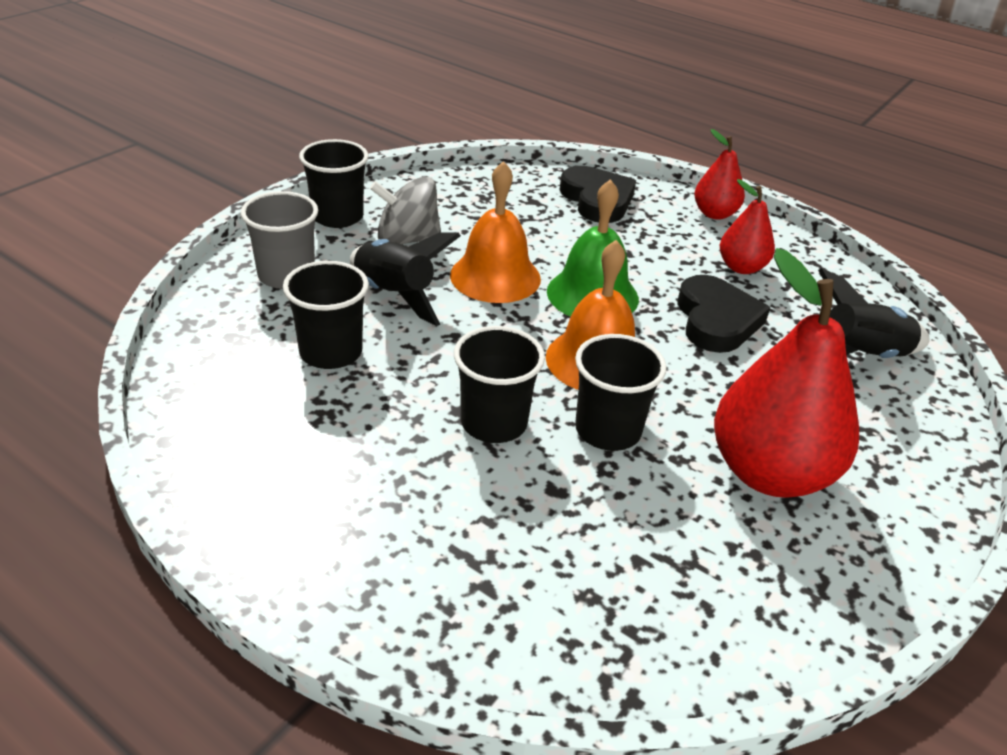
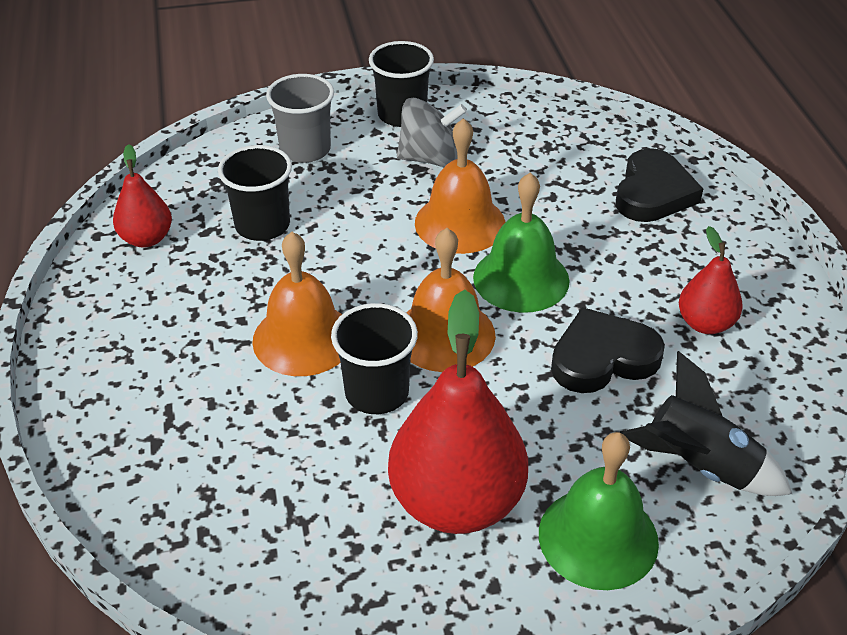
camera: 45 degrees right, 5 degrees up
black rocket [350,233,461,326] -> none
grey spinning top [370,176,441,244] -> grey spinning top turned 135 degrees clockwise [397,98,467,167]
black cup [454,326,545,443] -> orange bell [252,232,342,376]
black heart [677,275,770,353] -> black heart turned 150 degrees counterclockwise [551,307,665,393]
red pear [694,129,745,220] -> red pear moved to [113,144,172,247]
none -> green bell [539,432,659,590]

